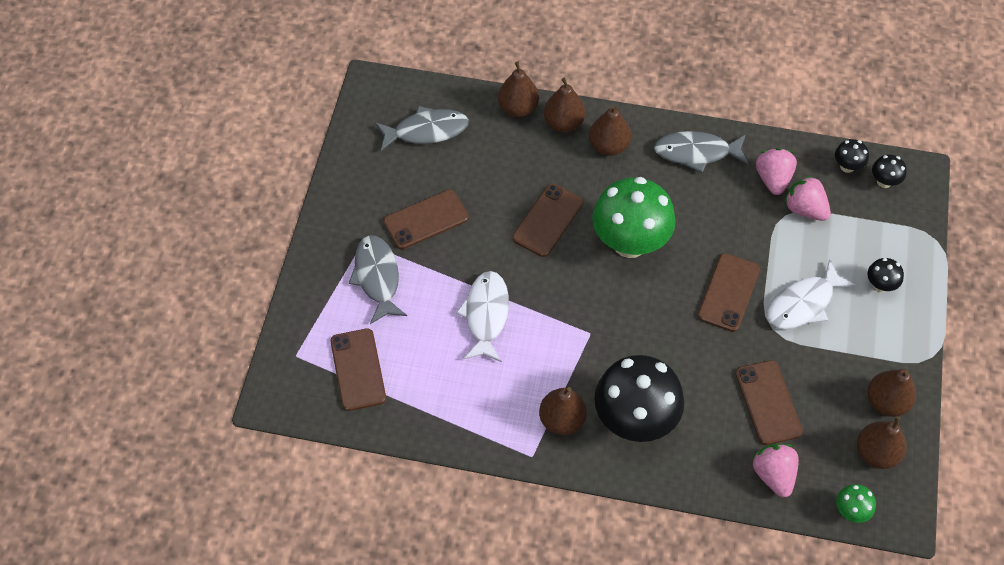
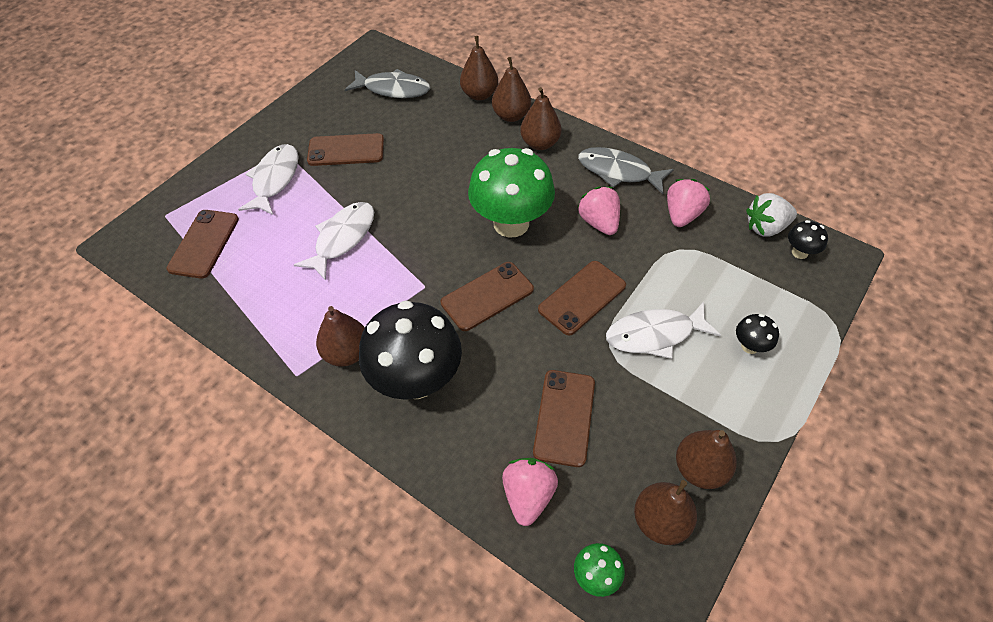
camera: 25 degrees right, 5 degrees down
grey fish [349,235,407,324] -> white fish [238,144,298,215]
brown phone [512,184,583,257] -> brown phone moved to [441,262,534,331]
pink strawberry [784,175,831,221] -> pink strawberry moved to [577,187,620,235]
black mushroom [835,139,869,173] -> white strawberry [746,193,797,237]

